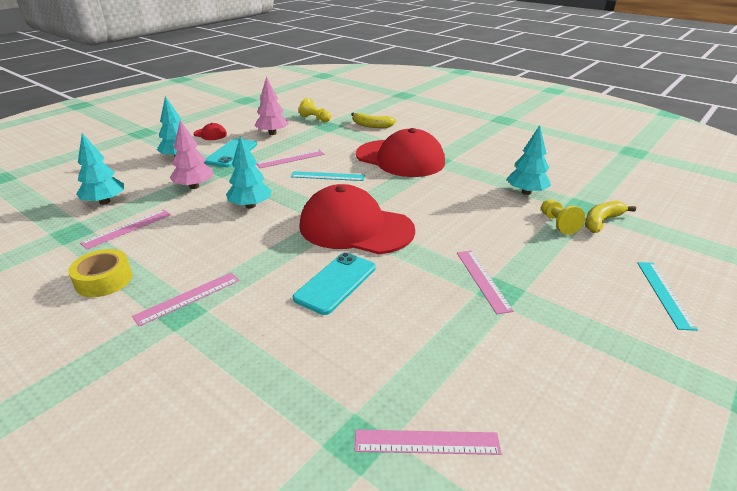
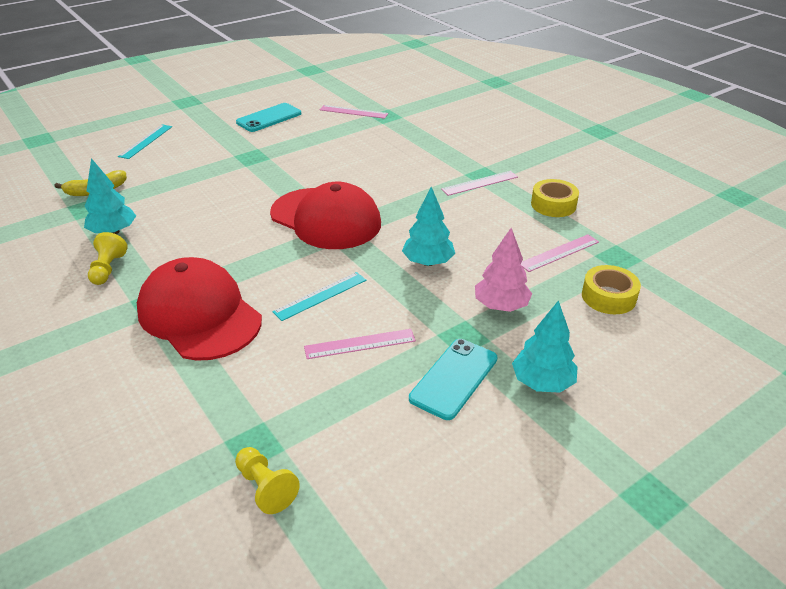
camera: 165 degrees left, 5 degrees up
turquoise tree [76,133,124,205] -> yellow tape [582,265,641,314]
red cap [193,123,227,140] -> none
pink tree [254,76,289,135] -> none
turquoise ruler [291,171,365,181] -> turquoise ruler turned 60 degrees counterclockwise [272,272,366,321]
turquoise phone [293,252,376,315] -> turquoise phone moved to [236,103,301,132]
yellow banana [351,112,396,128] -> none
pink ruler [457,250,514,314] -> none
yellow pawn [541,199,585,235] -> yellow pawn moved to [88,232,128,285]

